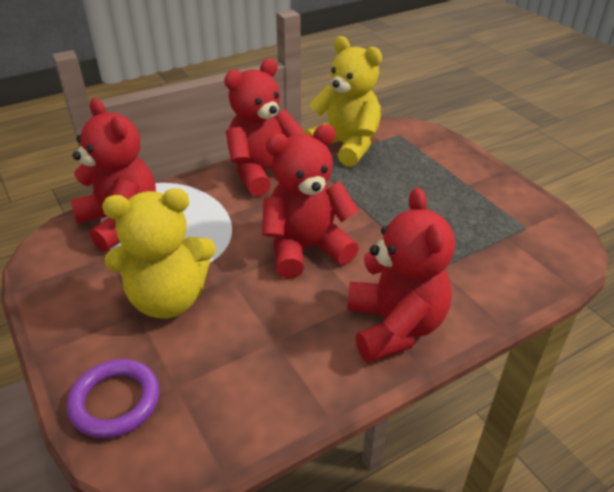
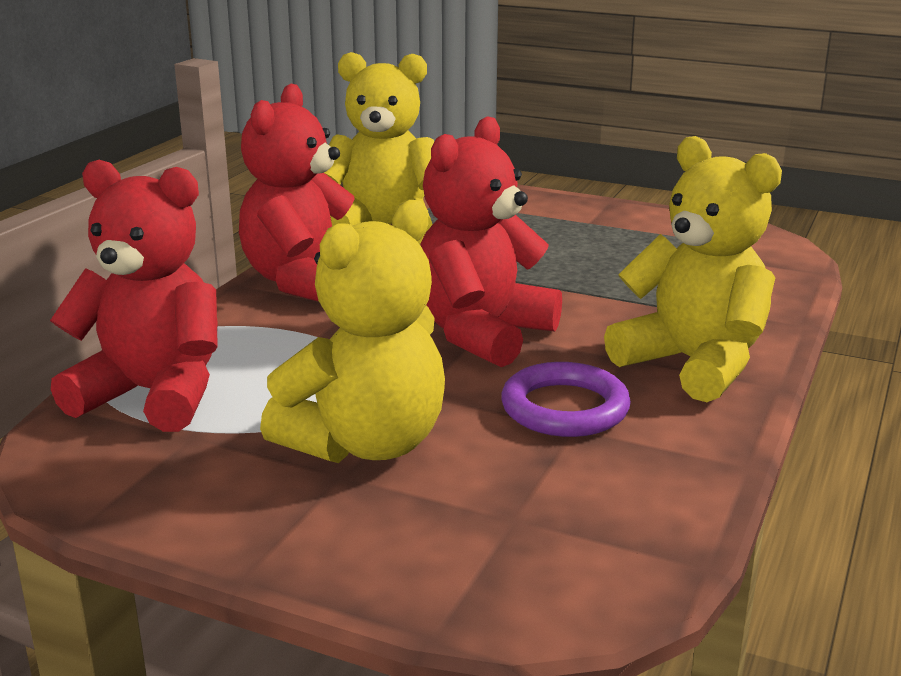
camera: 35 degrees left, 15 degrees down
purple ring [67,359,160,438] -> purple ring moved to [501,362,631,437]
red teddy bear [347,188,455,363] -> yellow teddy bear [604,136,782,402]

